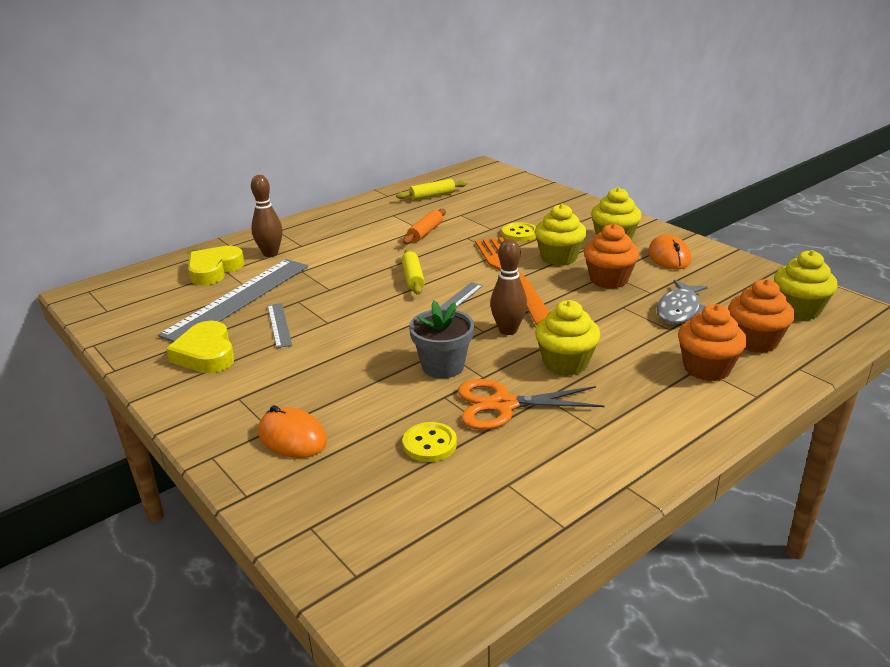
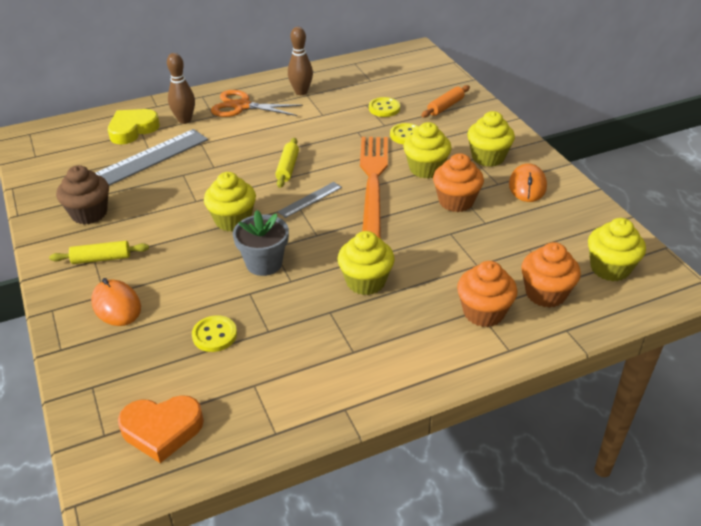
camera: 15 degrees right, 10 degrees up
yellow heart [166,321,234,373] -> brown cupcake [56,165,109,225]
grey ruler [268,303,292,348] -> none
yellow rolling pin [396,179,467,200] -> yellow rolling pin moved to [49,241,149,264]
orange rolling pin [403,209,446,244] -> orange rolling pin moved to [421,85,470,118]
orange scissors [458,379,604,430] -> orange scissors moved to [211,90,303,117]
brown bowling pin [490,239,527,335] -> brown bowling pin moved to [288,27,313,95]
grey fish [656,280,708,324] -> none
none -> orange heart [118,395,204,463]
none -> yellow cupcake [204,172,256,232]
none -> yellow button [369,97,400,117]

